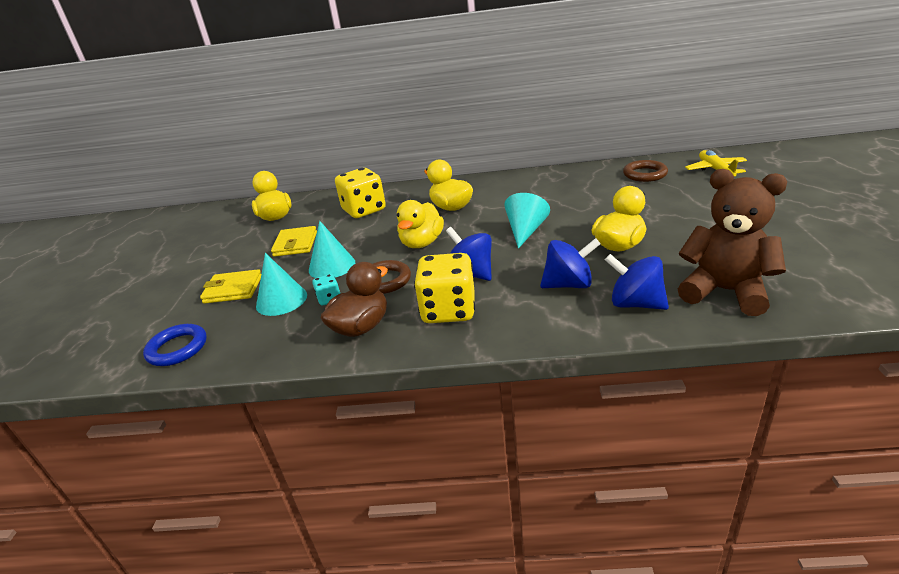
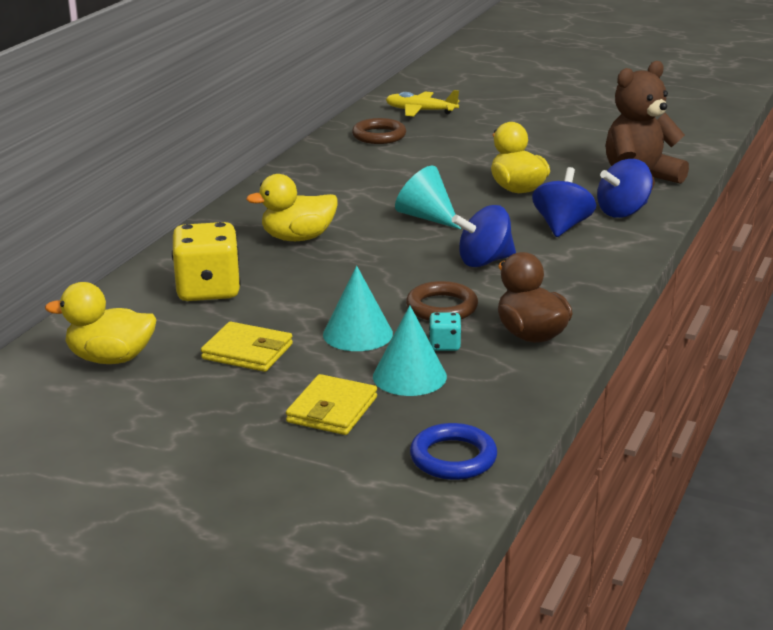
camera: 70 degrees left, 5 degrees down
yellow duck [397,200,444,248] -> none
yellow dice [414,253,475,323] -> none

